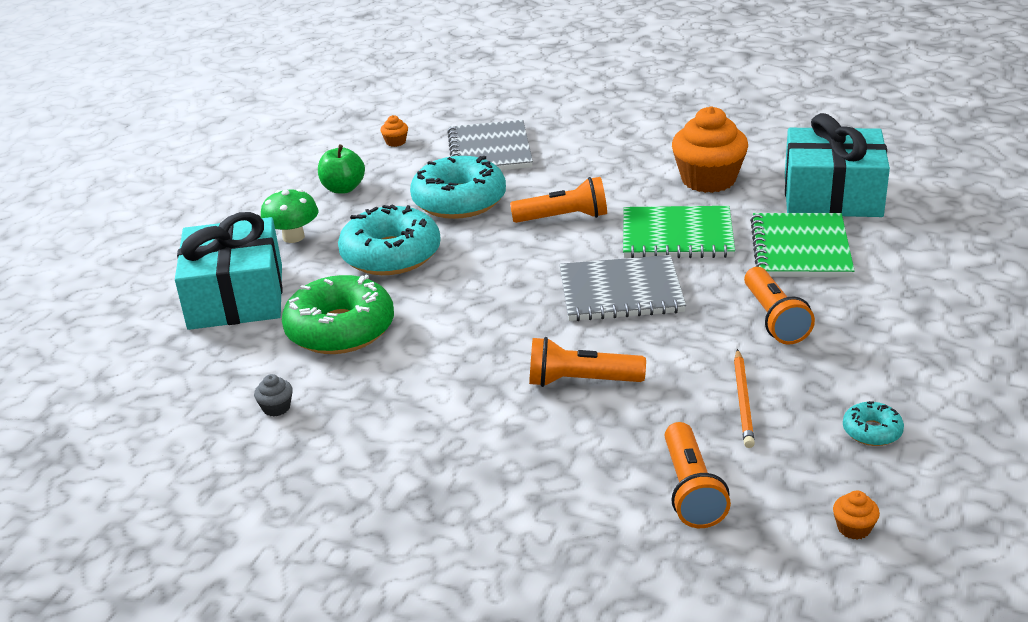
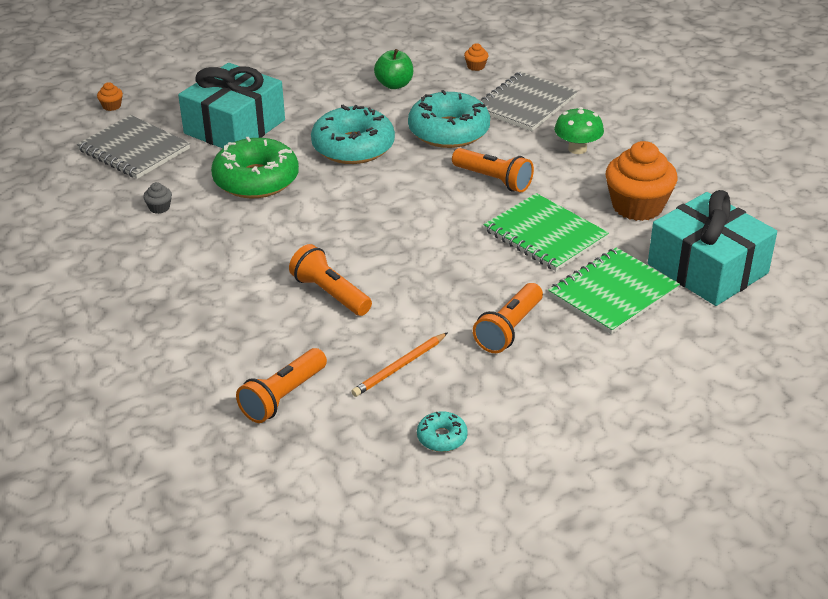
camera: 40 degrees right, 5 degrees up
green mushroom [261,189,318,243] -> green mushroom moved to [554,107,604,154]
grey notebook [559,255,686,321] -> grey notebook moved to [77,115,190,179]
orange cupcake [833,491,880,540] -> orange cupcake moved to [97,82,123,111]

